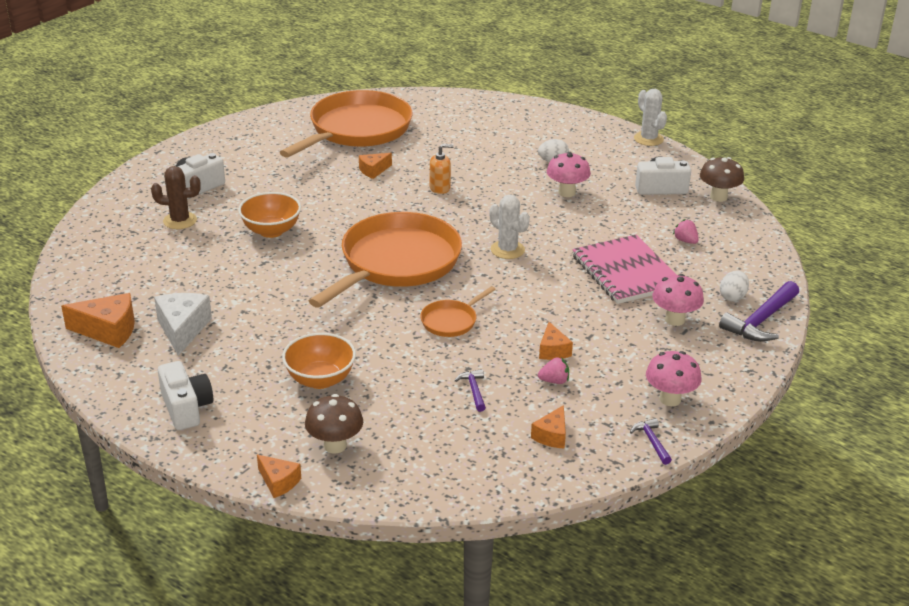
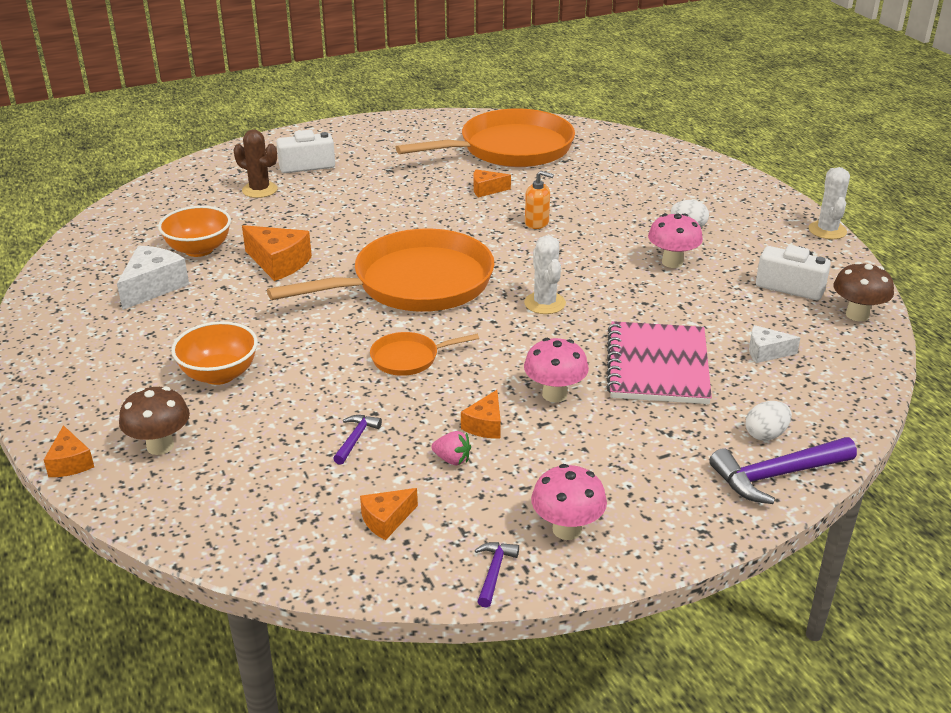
camera: 30 degrees right, 0 degrees up
orange cheese [61,293,135,348] -> orange cheese moved to [242,225,312,281]
white camera [158,361,213,430] -> none
orange bowl [238,192,301,238] -> orange bowl moved to [158,206,231,257]
pink mushroom [652,274,704,326] -> pink mushroom moved to [524,338,589,403]
pink strawberry [673,219,699,244] -> white cheese [749,325,800,363]

